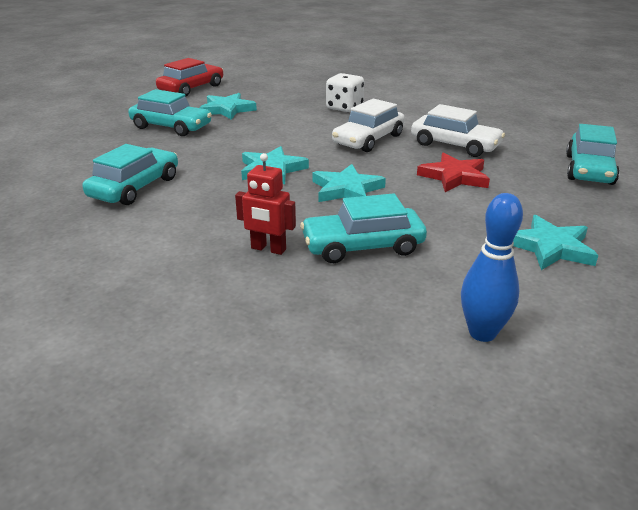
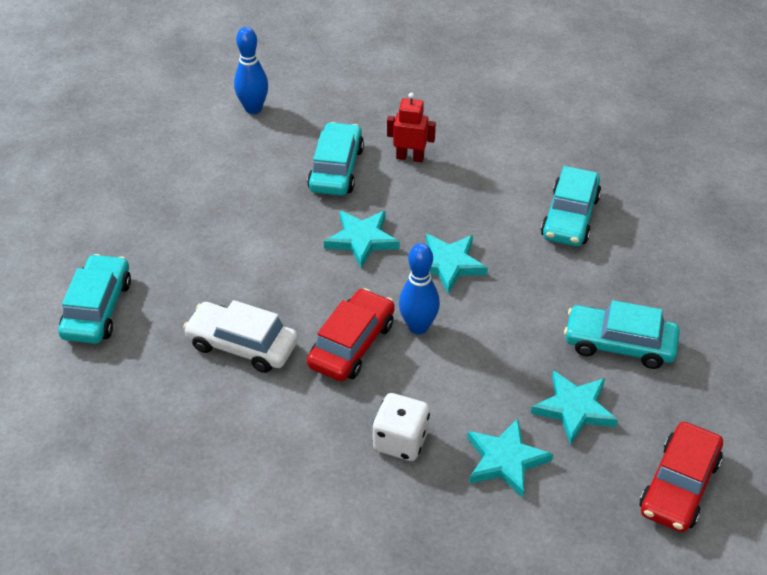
camera: 170 degrees right, 15 degrees up
turquoise car [300,193,427,263] -> turquoise car turned 60 degrees counterclockwise [307,122,364,196]
white car [332,99,405,152] -> red car [307,288,395,382]
red star [417,152,490,192] -> none
turquoise star [513,215,598,270] -> turquoise star moved to [467,419,553,498]
none -> blue bowling pin [399,243,440,334]

